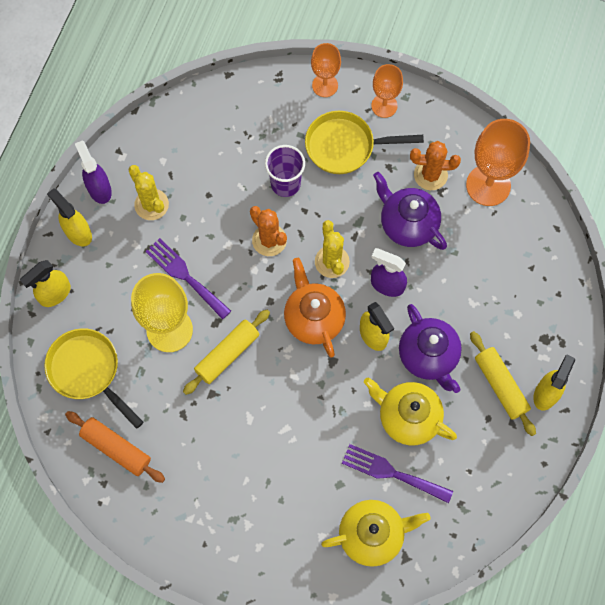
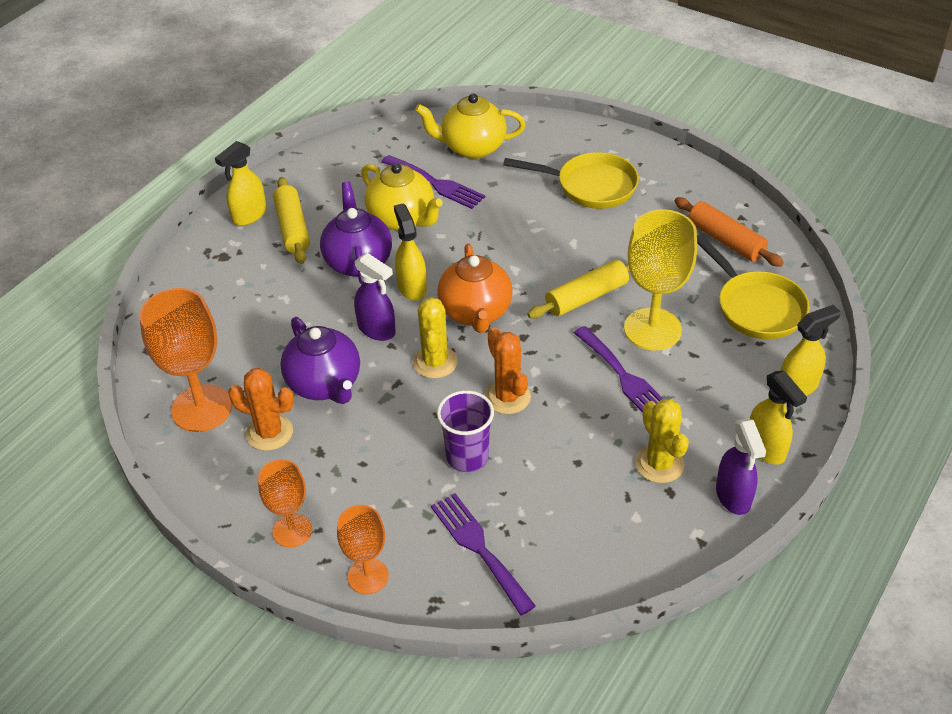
camera: 165 degrees left, 25 degrees down
yellow pan [305,111,424,174] -> yellow pan moved to [503,152,639,209]
none -> purple fork [431,493,536,615]

